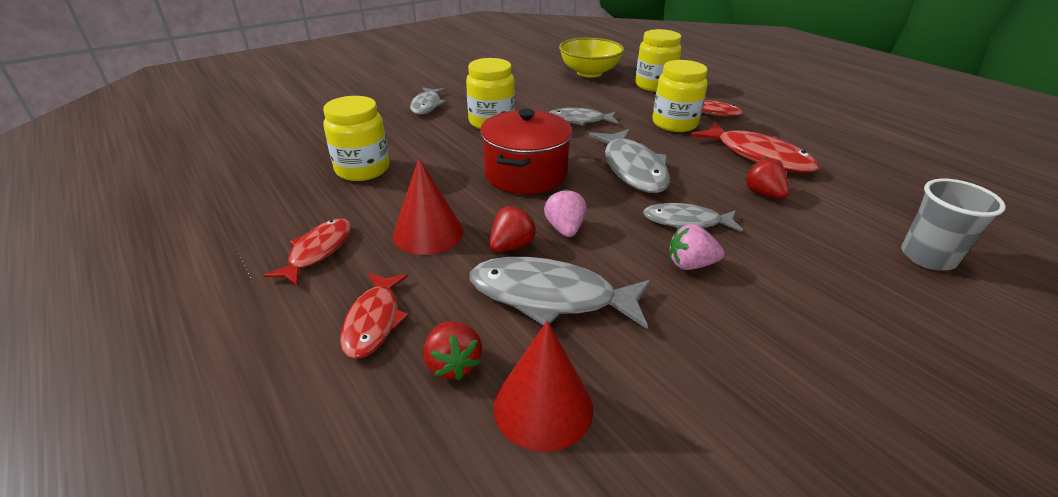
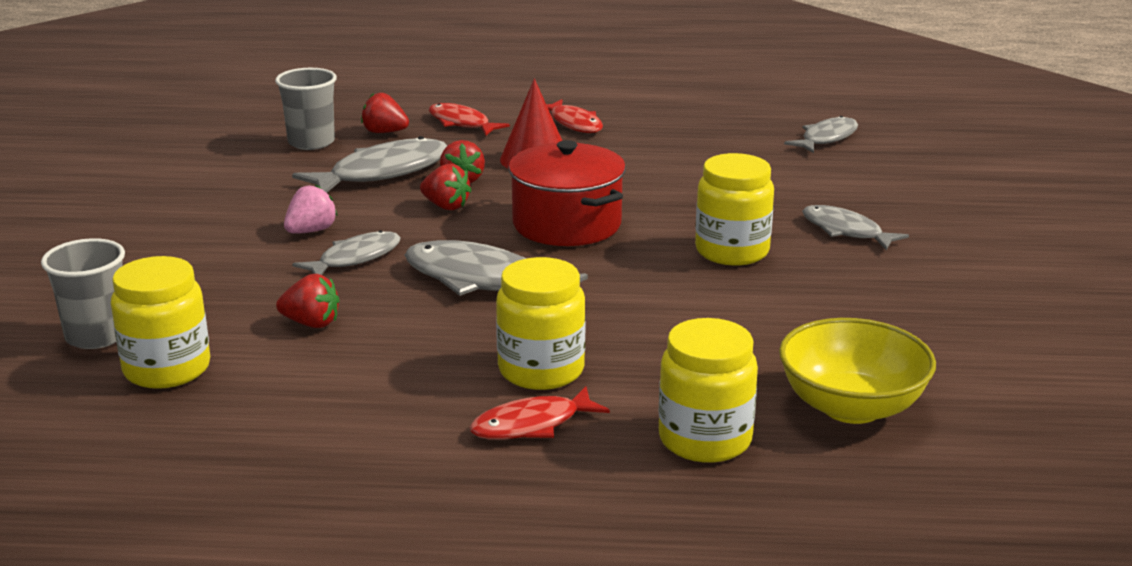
camera: 130 degrees right, 10 degrees down
yellow jar [323,96,390,181] -> yellow jar moved to [111,256,210,389]
red cone [493,321,593,452] -> grey cup [275,68,337,150]
pink strawberry [544,189,586,237] -> red strawberry [420,164,472,210]
grey fish [549,108,618,126] -> grey fish moved to [784,116,858,153]
red fish [690,121,820,173] -> none

